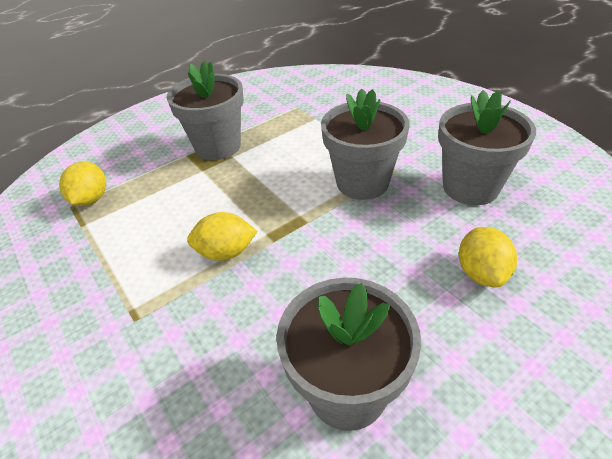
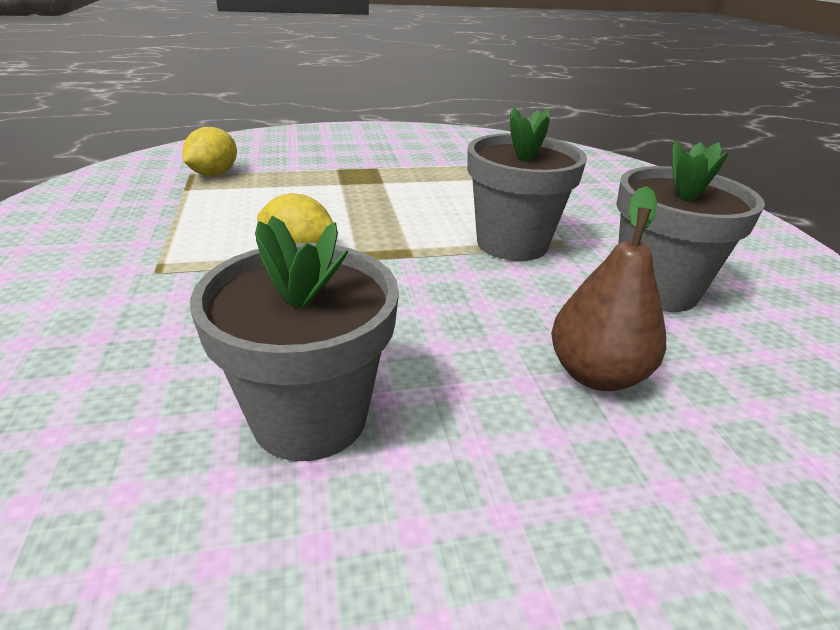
camera: 20 degrees right, 10 degrees down
grey flower pot [167,61,244,160] -> none
yellow lemon [459,227,517,288] -> brown pear [551,186,666,391]

